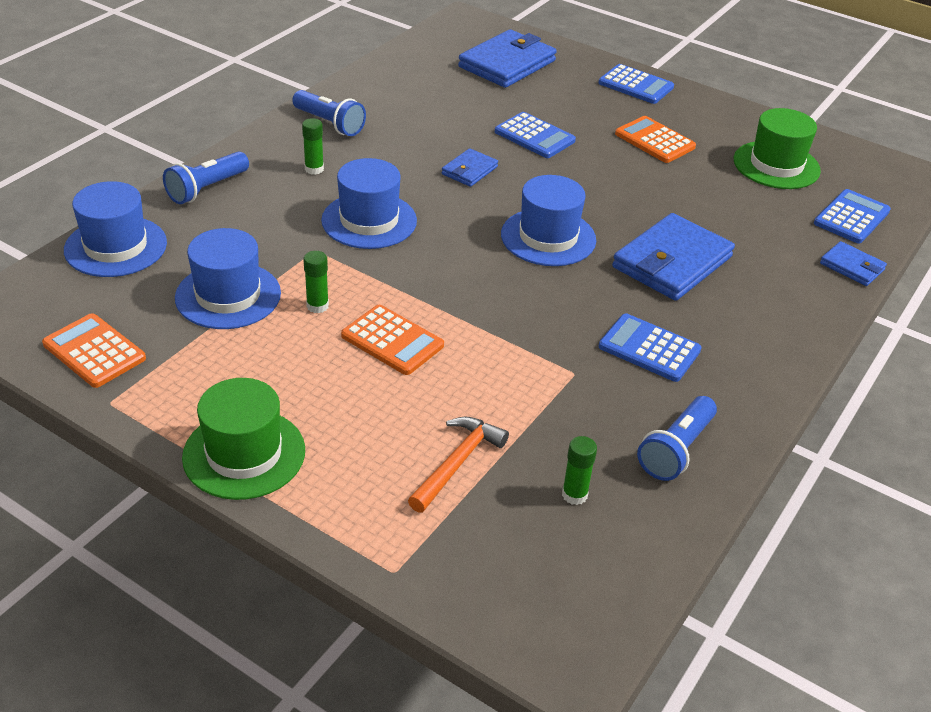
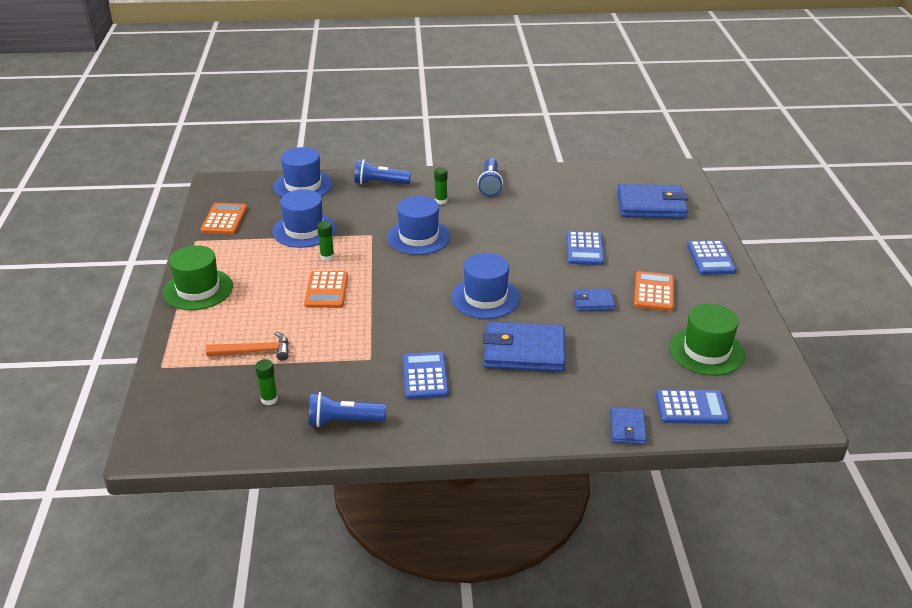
camera: 55 degrees right, 5 degrees down
blue wallet [442,148,498,187] -> blue wallet moved to [573,289,615,311]

